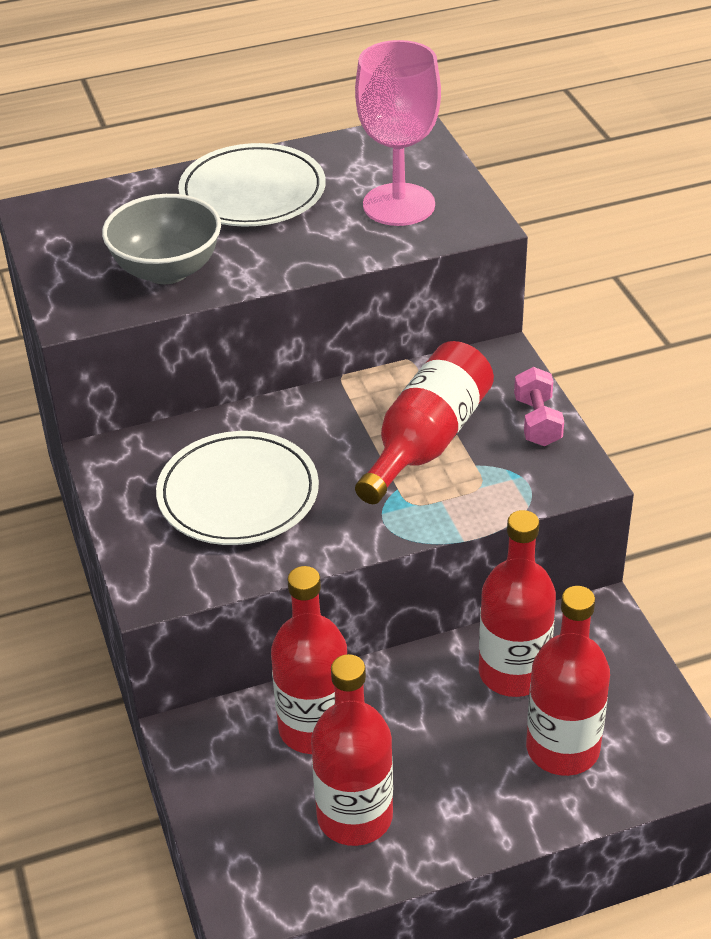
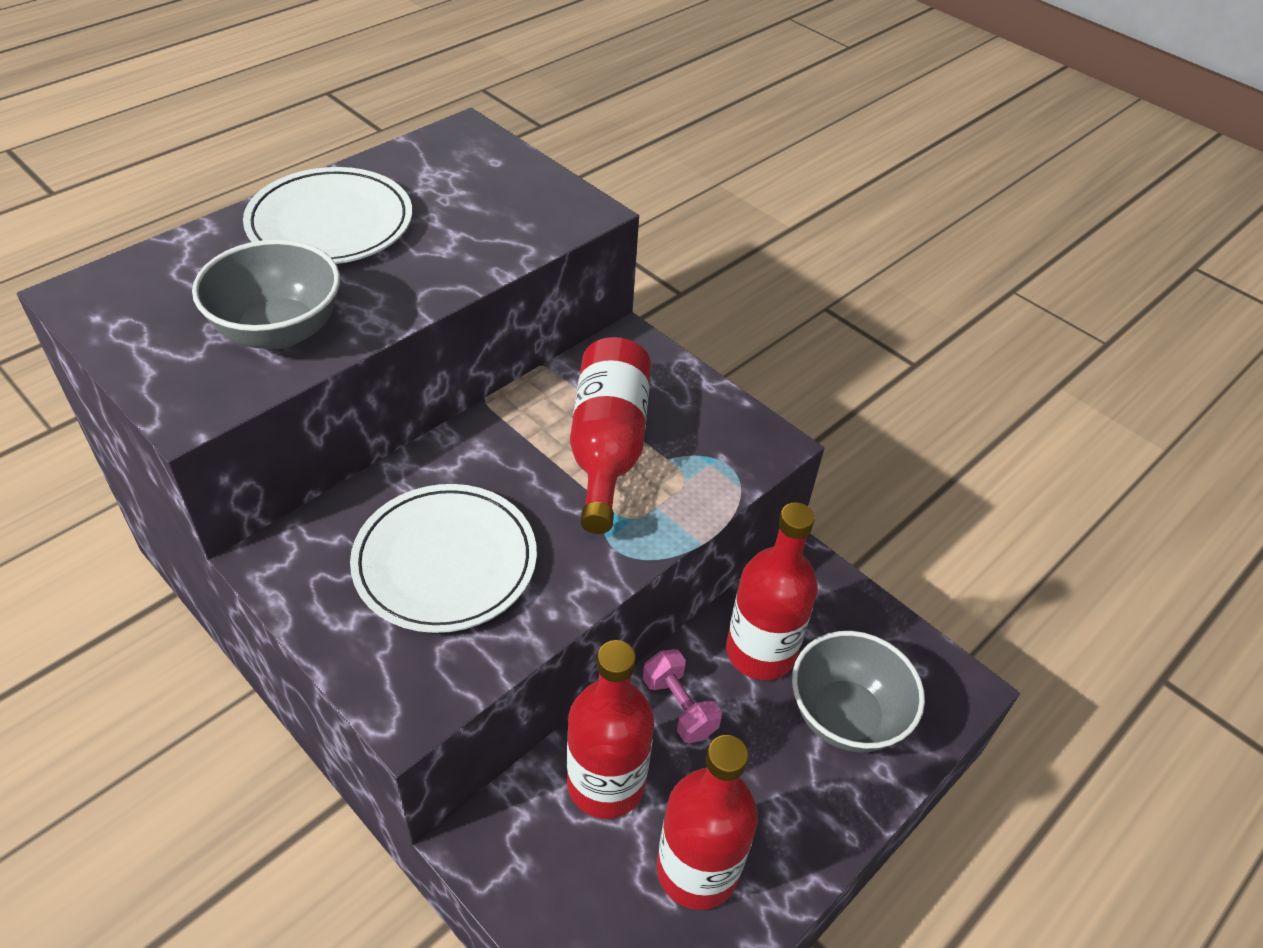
camera: 30 degrees left, 5 degrees up
pink goblet [355,40,441,226] -> none
pink dumbbell [514,367,564,446] -> pink dumbbell moved to [643,649,722,743]
red bottle [526,586,610,776] -> grey bowl [792,631,925,752]

